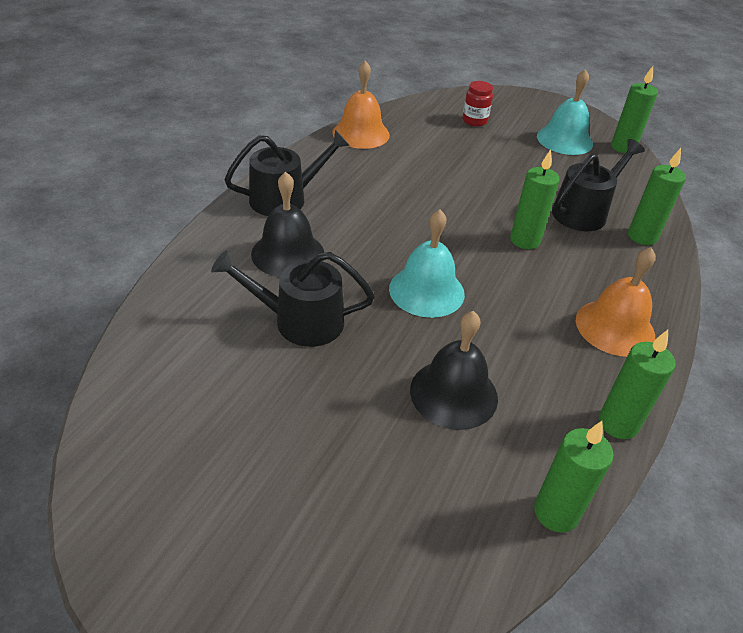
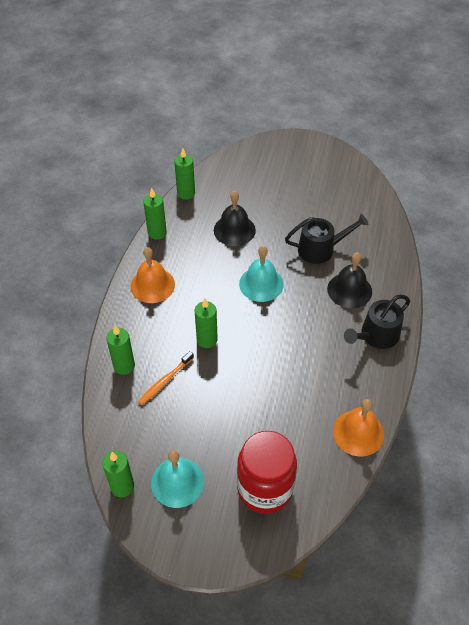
camera: 170 degrees right, 10 degrees up
red jar [463,81,493,126] -> red jar [237,431,297,514], size x2.21
black watering can [552,139,645,231] -> orange toothbrush [138,351,194,405]

